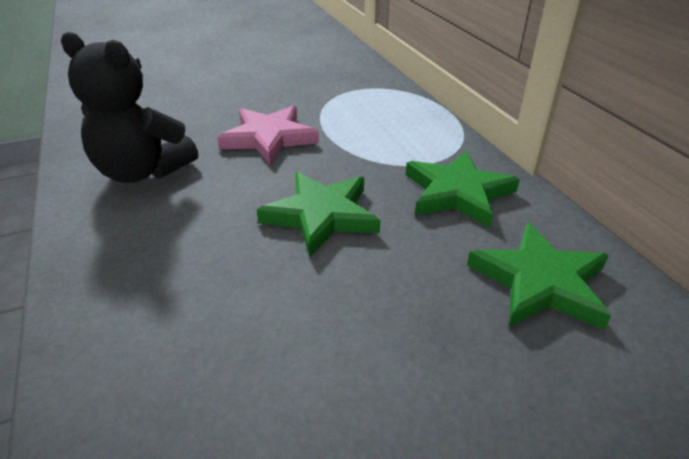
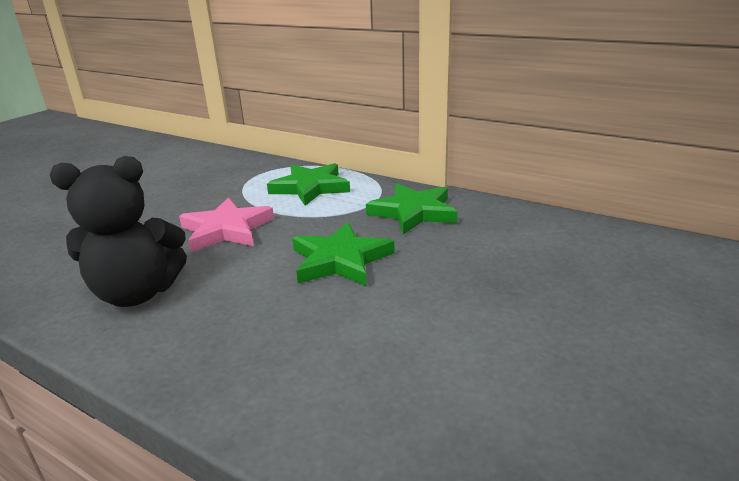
camera: 35 degrees left, 10 degrees down
green star [467,223,611,330] -> green star moved to [267,163,350,206]

